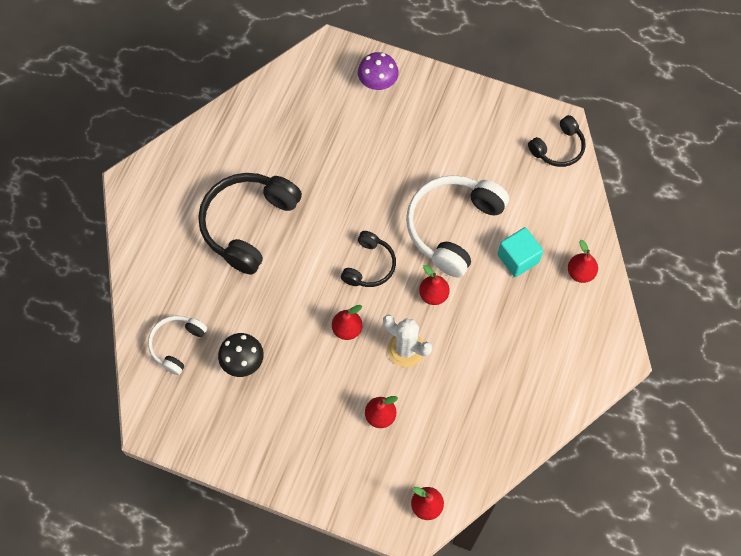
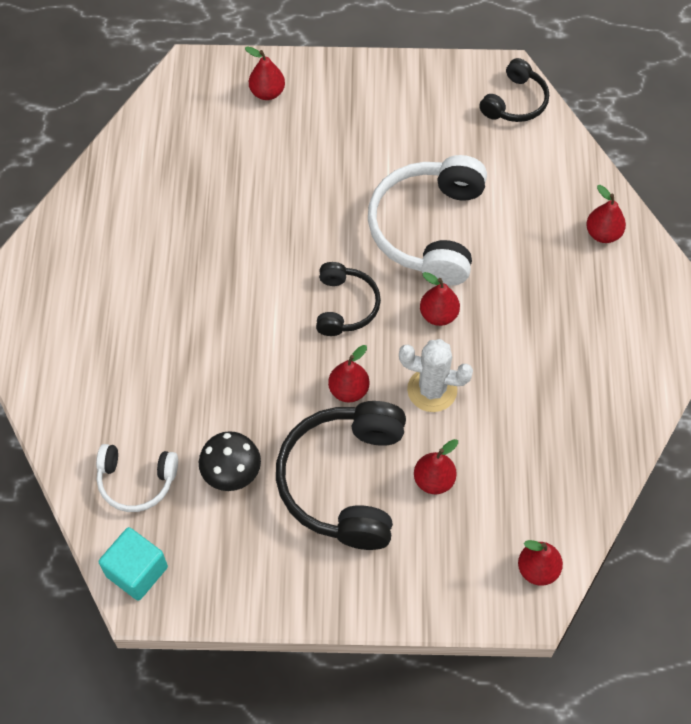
camera: 20 degrees left, 5 degrees down
white headphones [148,315,207,375] -> white headphones turned 90 degrees counterclockwise [96,444,178,512]
black headphones [198,173,302,275] -> black headphones moved to [276,401,406,550]
purple mushroom [358,52,399,90] -> red pear [245,46,285,100]
turquoise cube [498,227,543,277] -> turquoise cube moved to [99,527,168,601]

